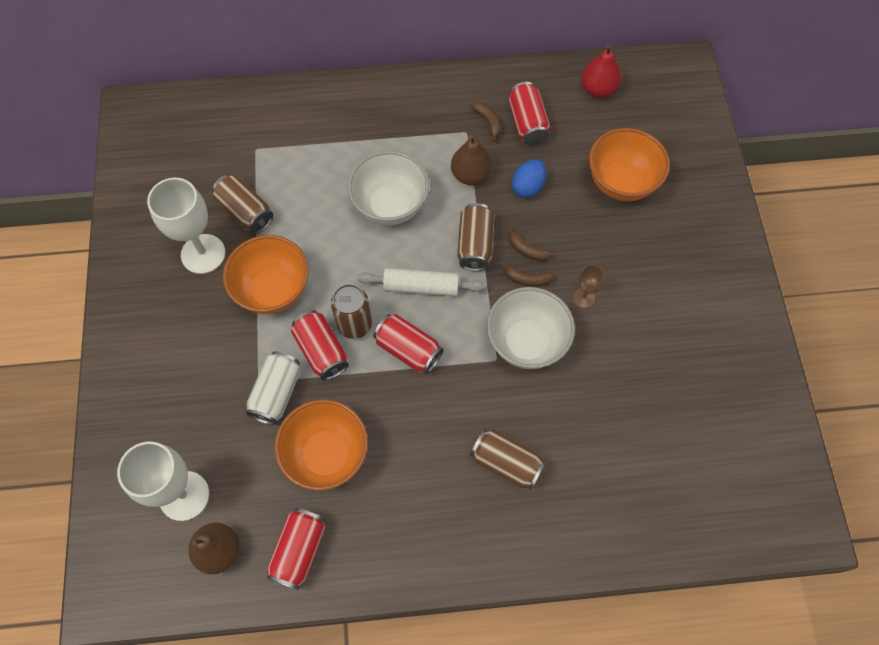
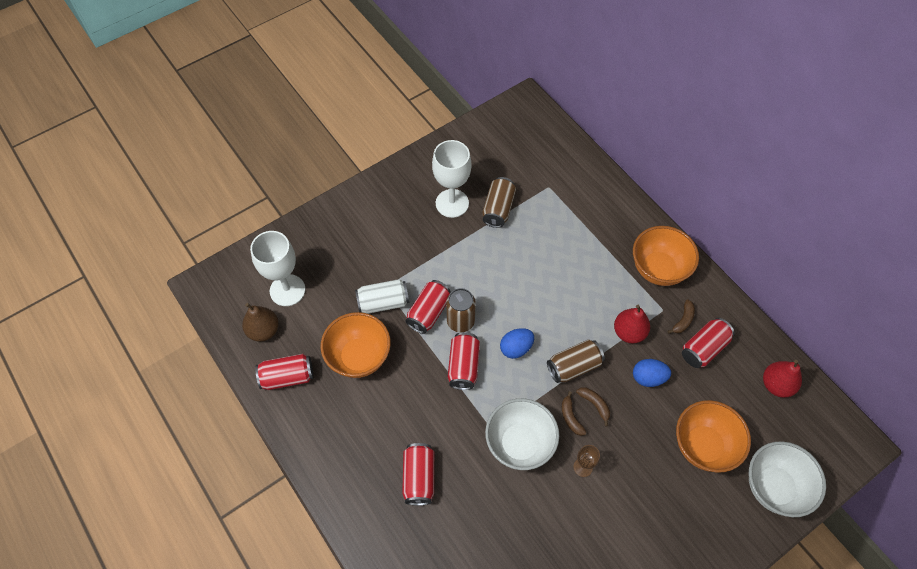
camera: 60 degrees right, 5 degrees down
orange bowl [223,235,309,314] -> orange bowl moved to [633,226,699,286]
white bowl [348,151,429,225] -> white bowl moved to [749,441,826,517]
white rolling pin [357,268,485,296] -> blue egg [500,328,534,359]
brown pear [451,135,492,185] -> red pear [614,305,650,343]
brown can [470,428,546,490] -> red can [402,443,434,506]
brown banana [508,225,553,261] -> brown banana turned 135 degrees clockwise [576,387,610,426]

